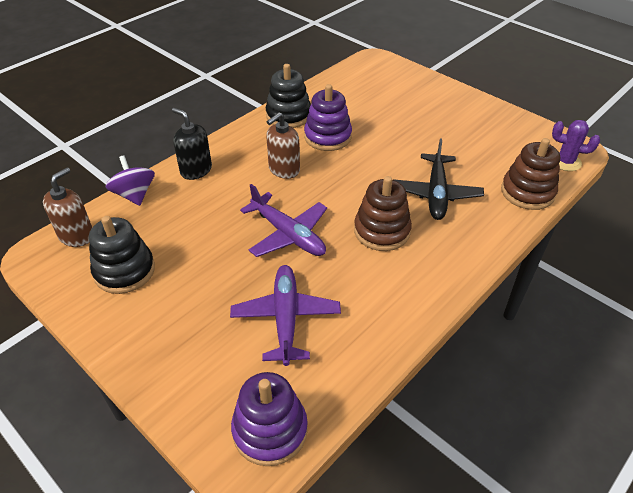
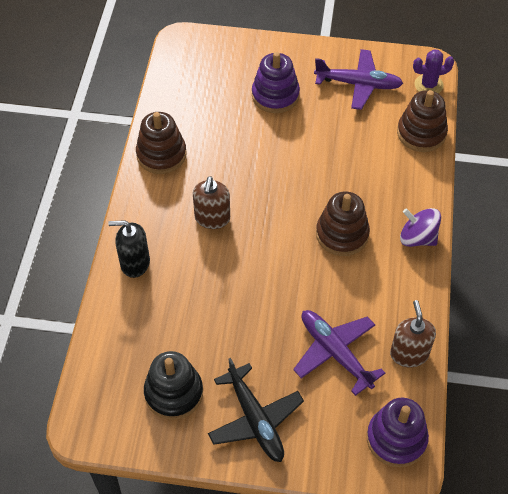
camera: 35 degrees left, 10 degrees up
brown soap dispenser [43,167,92,247] -> brown soap dispenser moved to [390,300,436,367]
purple spinning top [106,155,155,206] -> purple spinning top moved to [400,208,441,247]
purple plane [240,184,327,257] -> purple plane moved to [314,49,403,110]
black stacking toy [266,64,311,128] -> brown stacking toy [136,112,187,174]
purple stacking toy [304,84,352,151] -> purple stacking toy moved to [252,52,300,113]
black plane [394,138,484,220] -> black plane moved to [208,358,304,462]

